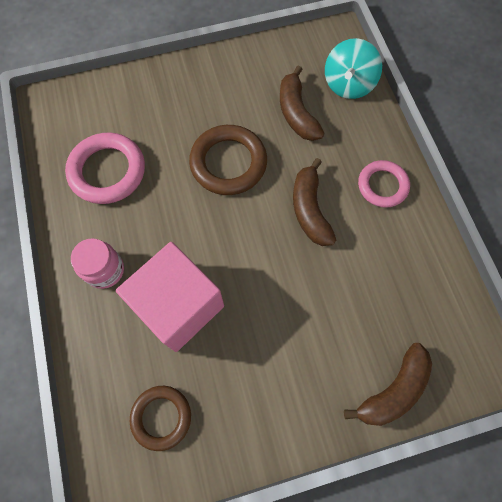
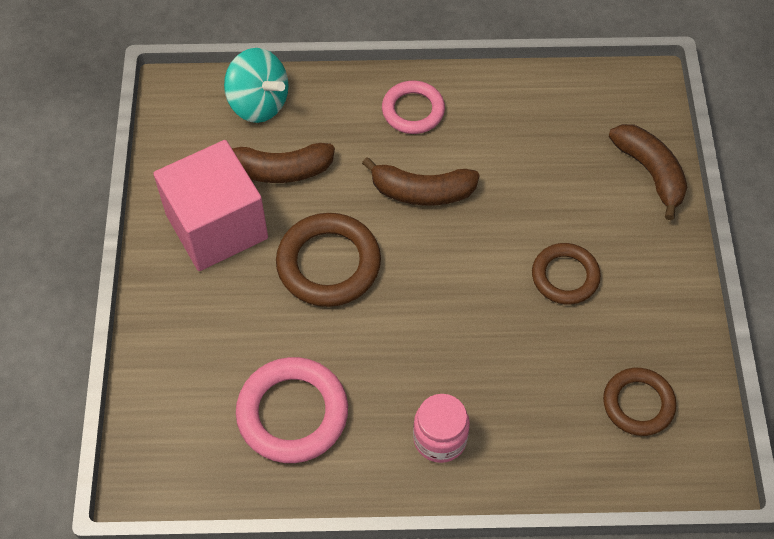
camera: 75 degrees left, 10 degrees down
pink cube [116,242,224,352] -> pink cube moved to [153,140,268,271]
none -> brown ring [532,243,601,305]

